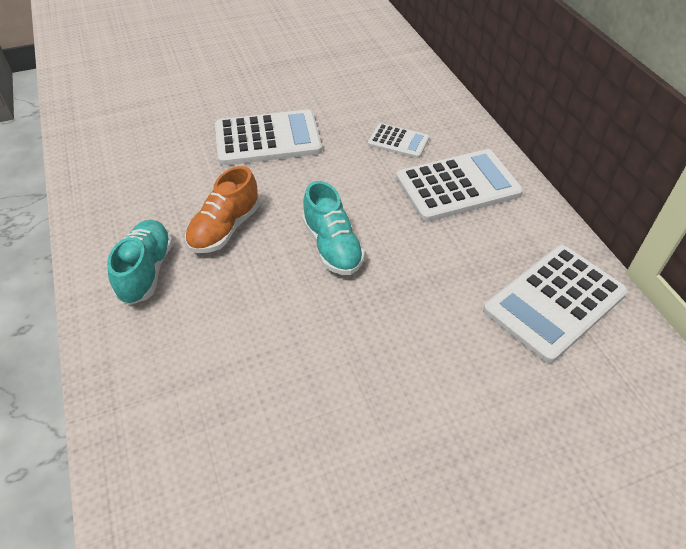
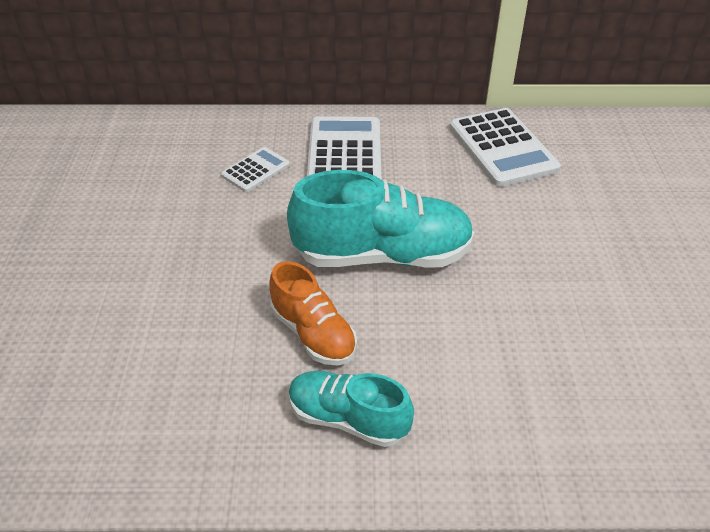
camera: 70 degrees left, 5 degrees down
white calculator [215,109,322,166] -> none
turquoise shoe [302,181,365,275] -> turquoise shoe [287,170,474,268], size x1.69

